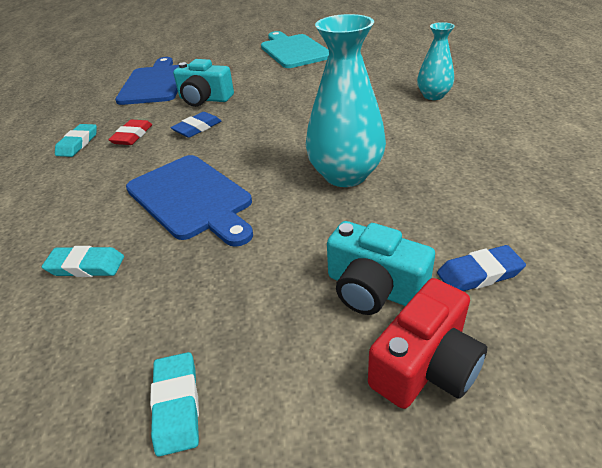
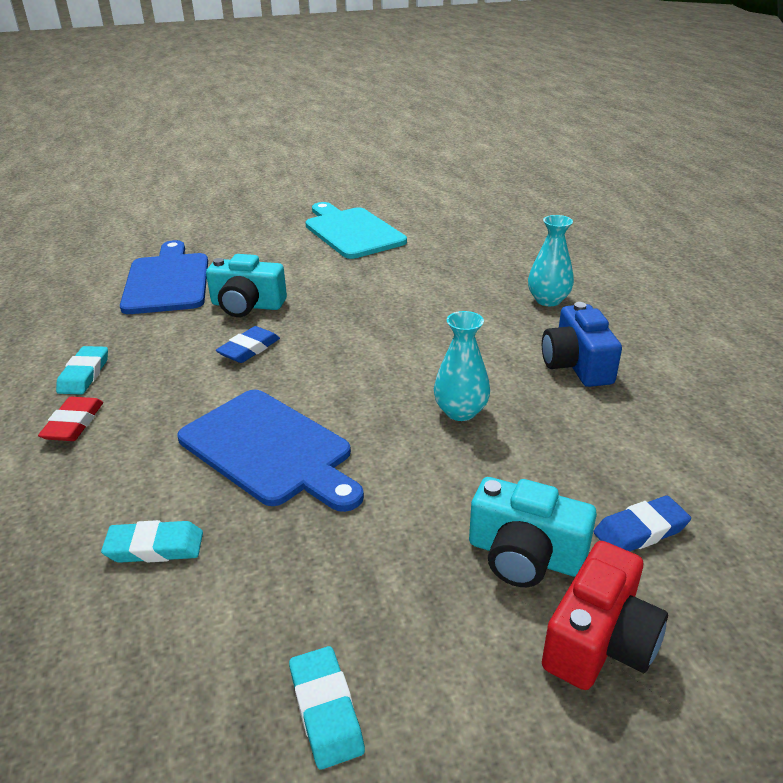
camera: 10 degrees left, 5 degrees down
red eraser [108,120,152,145] -> red eraser moved to [38,397,103,441]
turquoise vase [306,14,386,187] -> turquoise vase [434,311,490,421], size x0.58
none -> blue camera [542,302,622,387]

